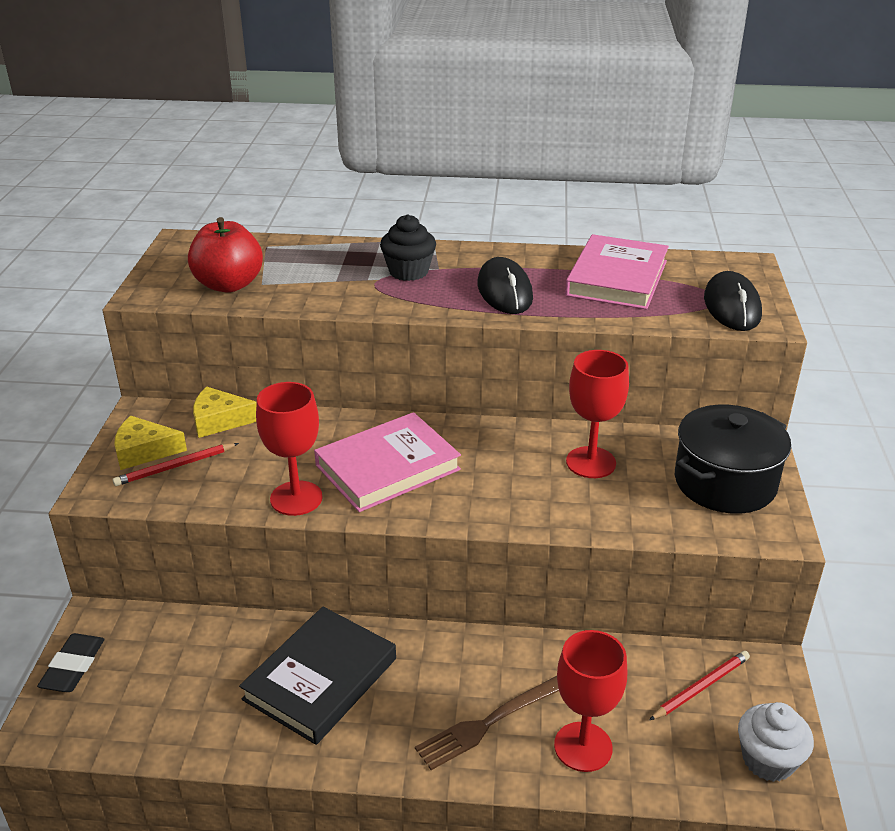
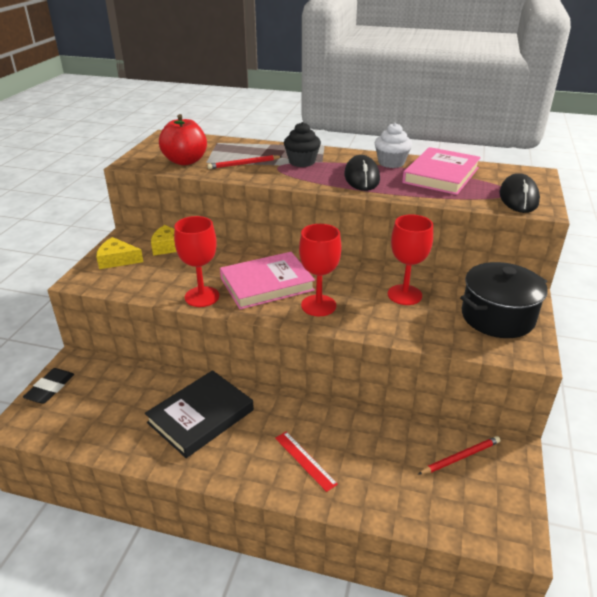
camera: 10 degrees right, 0 degrees up
red pencil [112,443,239,486] -> red pencil moved to [207,155,283,169]
brown fork [415,676,559,770] -> red ruler [275,432,338,492]
red goblet [554,630,627,772] -> red goblet moved to [299,224,341,316]
white cupcake [738,702,814,782] -> white cupcake moved to [375,123,412,168]

